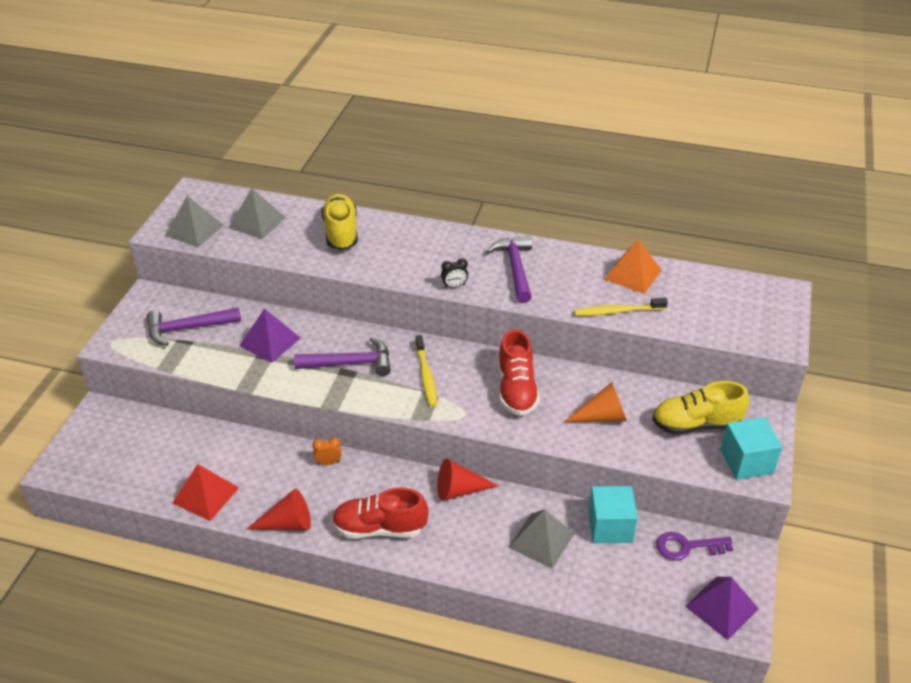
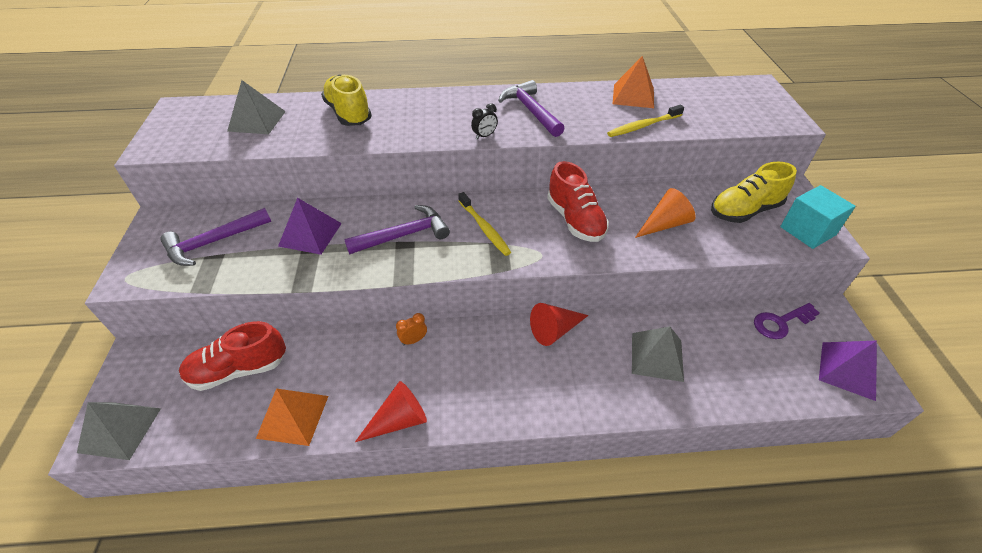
camera: 20 degrees left, 5 degrees up
grey pyramid [165,196,224,247] -> grey pyramid moved to [77,402,161,460]
red pyramid [173,464,239,521] -> orange pyramid [256,388,328,446]
red shoe [332,487,429,539] -> red shoe moved to [179,321,286,391]
turquoise cube [588,486,638,543] -> none

